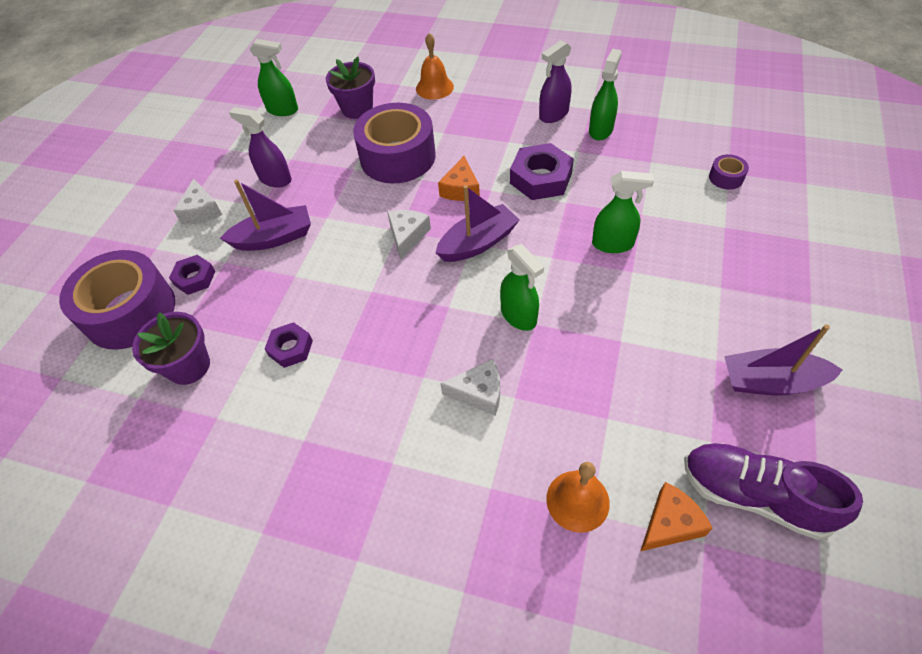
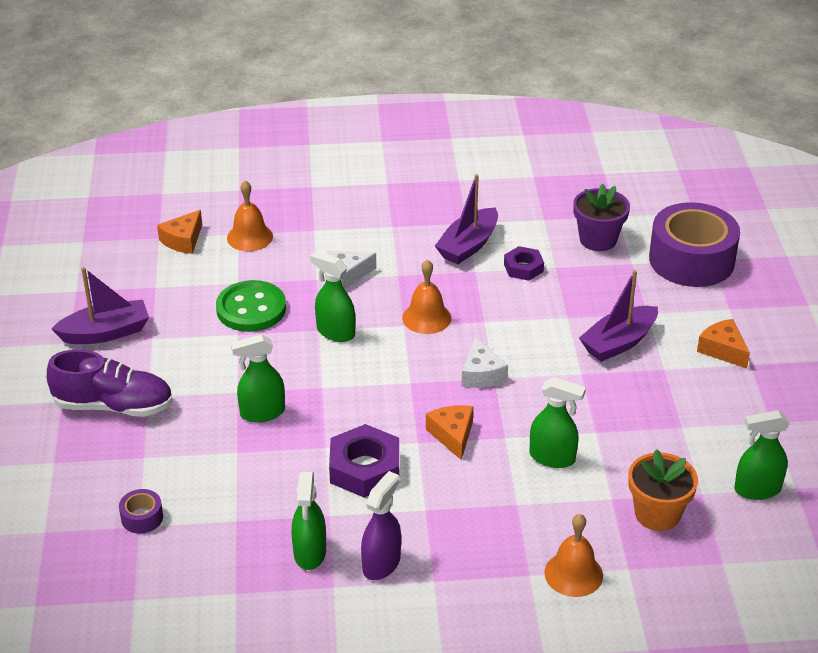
camera: 155 degrees right, 15 degrees down
purple nut [169,255,215,295] -> none
white cheese [174,179,222,224] -> orange cheese [697,319,750,368]
purple spray bottle [229,107,292,187] -> none
purple flower pot [326,57,375,119] -> orange flower pot [628,449,698,531]
purple tape [353,103,436,183] -> green spray bottle [529,377,586,468]
purple boat [436,185,519,262] -> purple boat moved to [435,174,498,264]
purple shoe [684,443,863,540] -> purple shoe moved to [47,349,173,417]
none -> green button [216,280,286,332]
none -> orange bell [402,260,451,334]

